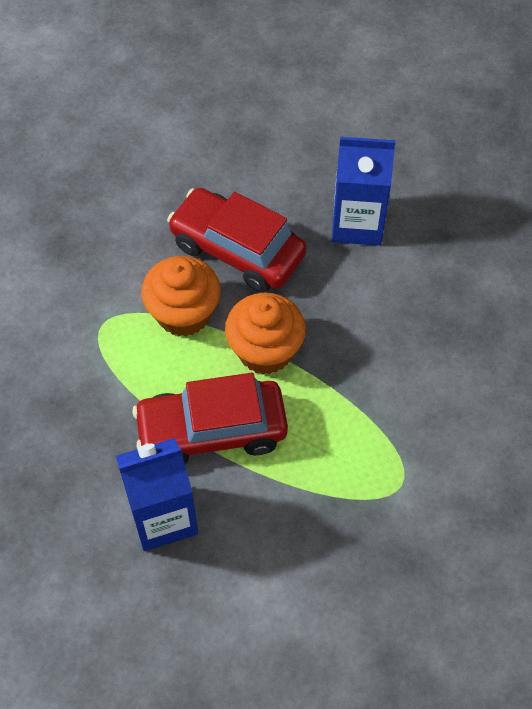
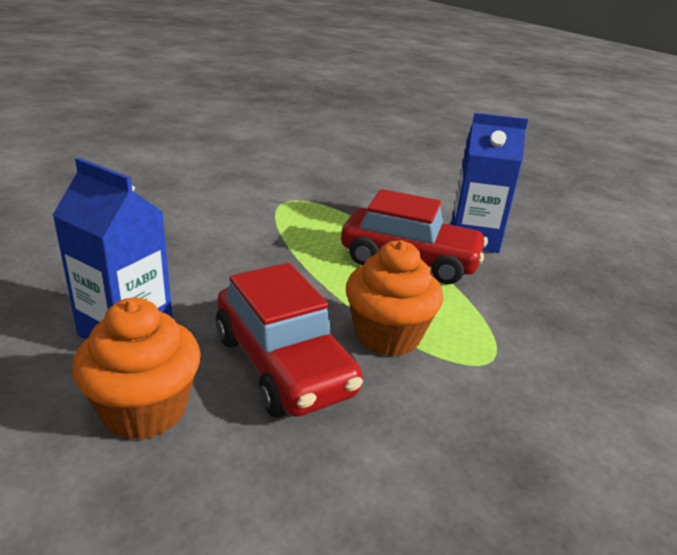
camera: 155 degrees left, 30 degrees down
orange cupcake [225,293,306,374] -> orange cupcake moved to [72,298,201,440]

